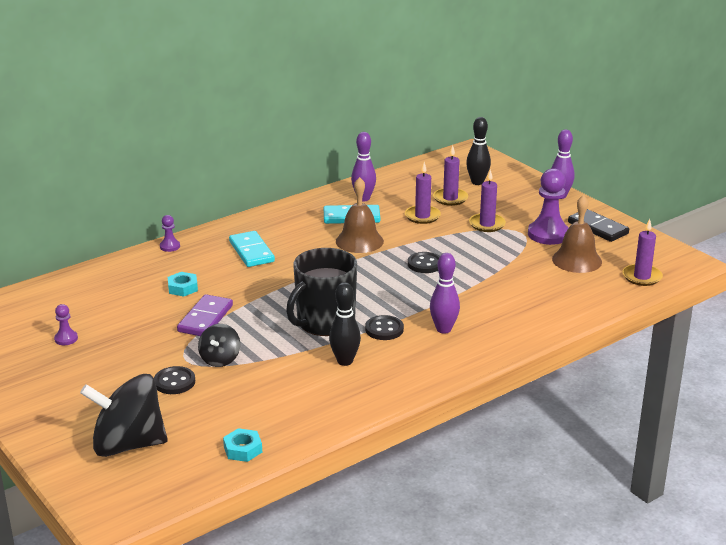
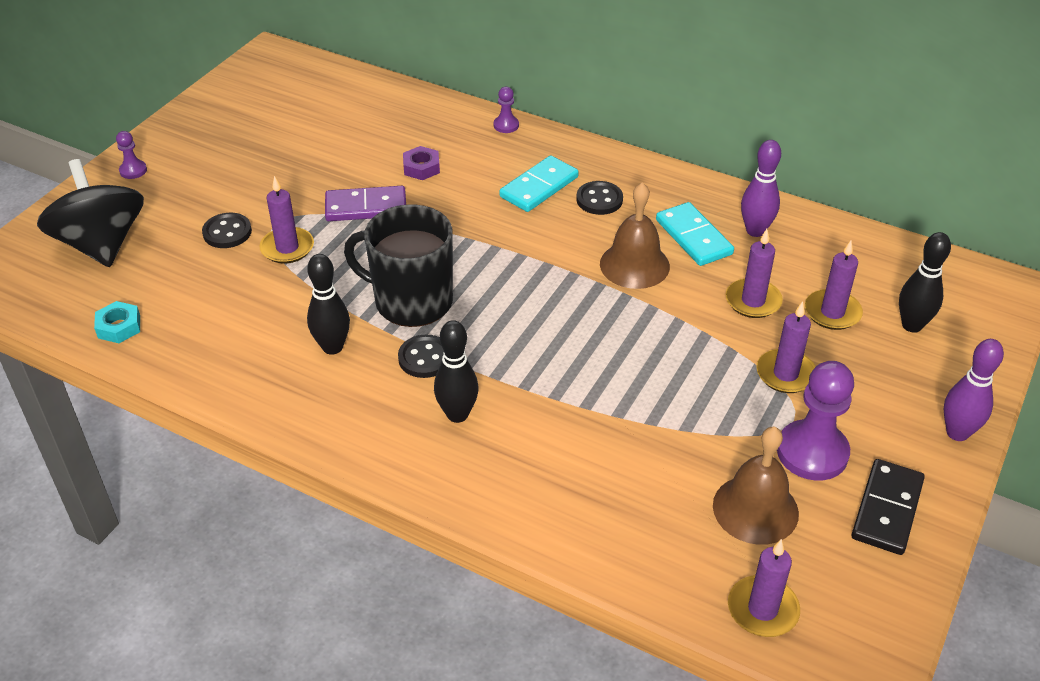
camera: 65 degrees right, 15 degrees up
purple pawn [54,304,78,345] -> purple pawn moved to [116,131,147,179]
turquoise nut [168,272,198,297] -> purple nut [403,146,440,180]
black spinning top [198,324,240,367] -> purple candle [259,176,314,263]
black button [408,252,440,273] -> black button moved to [576,181,623,215]
purple bowling pin [430,253,460,334] -> black bowling pin [434,320,479,423]

